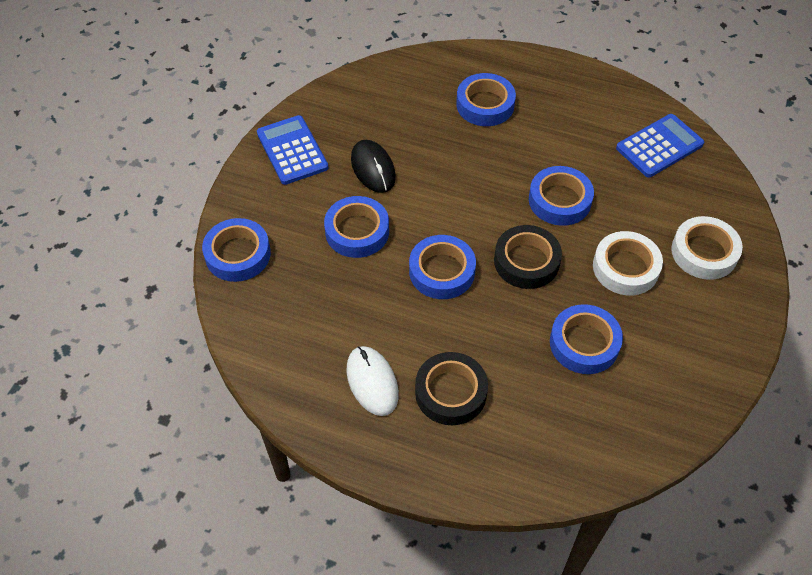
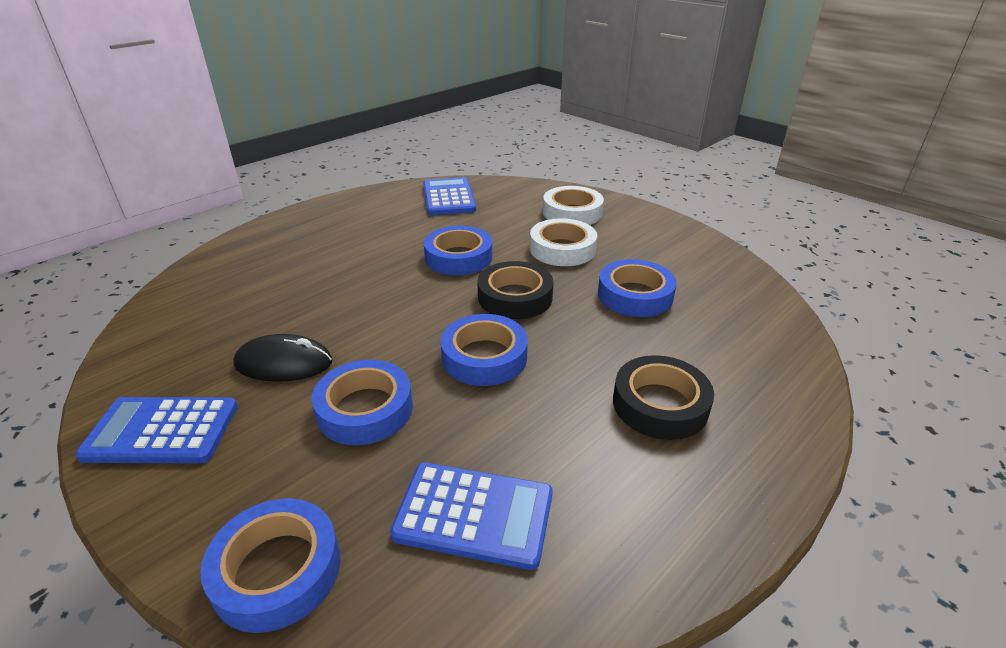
camera: 65 degrees left, 20 degrees down
white mouse [346,346,399,416] -> none
blue tape [456,73,516,126] -> none
none -> blue calculator [390,462,552,570]

